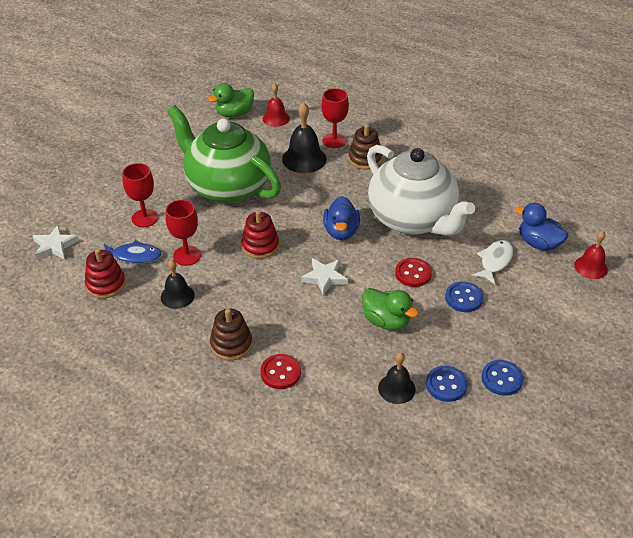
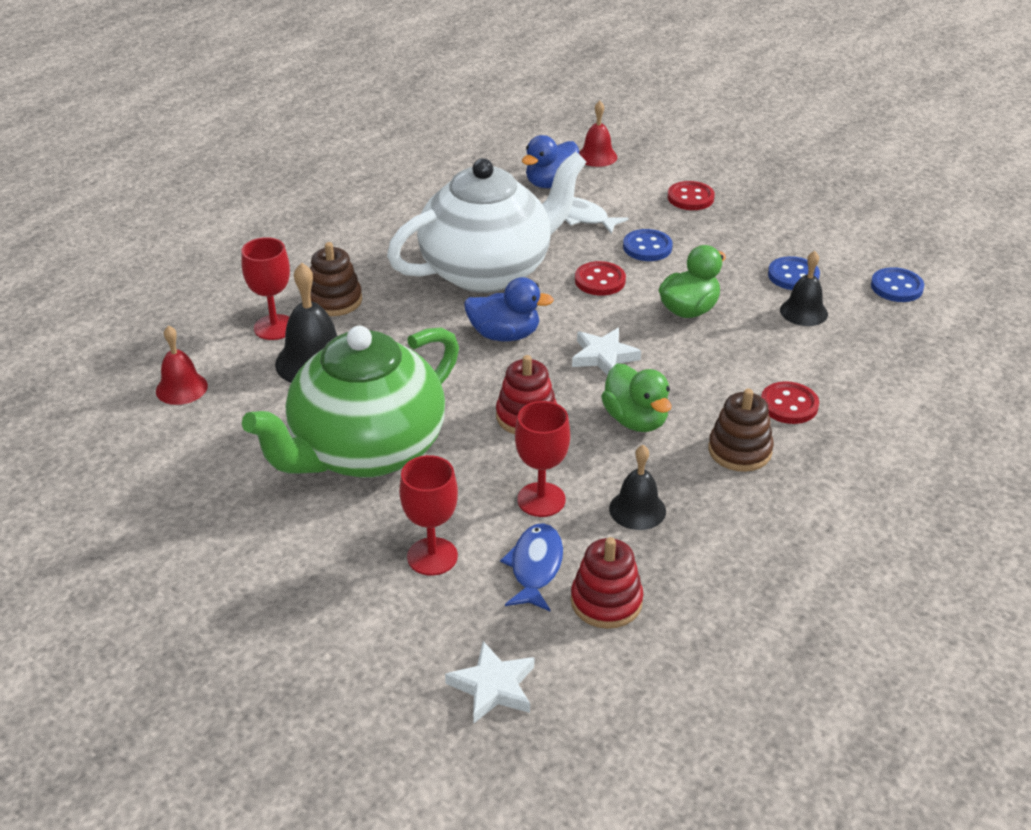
camera: 85 degrees left, 5 degrees down
green duck [208,83,254,117] -> green duck moved to [601,364,672,432]
blue button [481,360,523,396] -> blue button moved to [871,267,924,302]
none -> red button [667,181,715,210]

